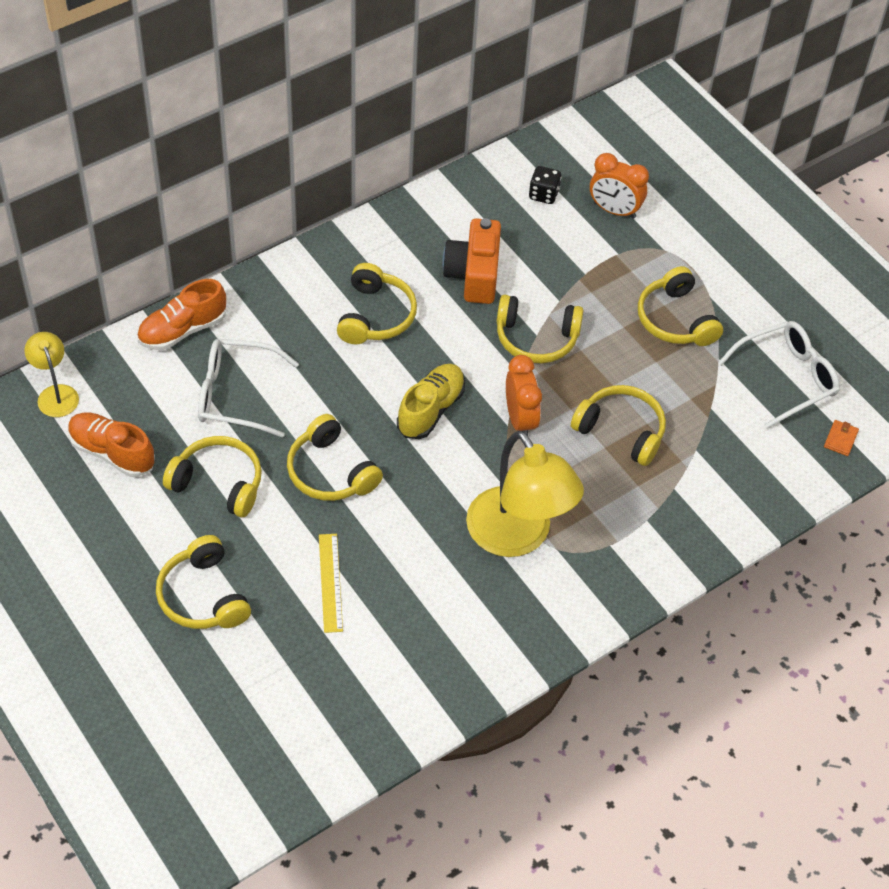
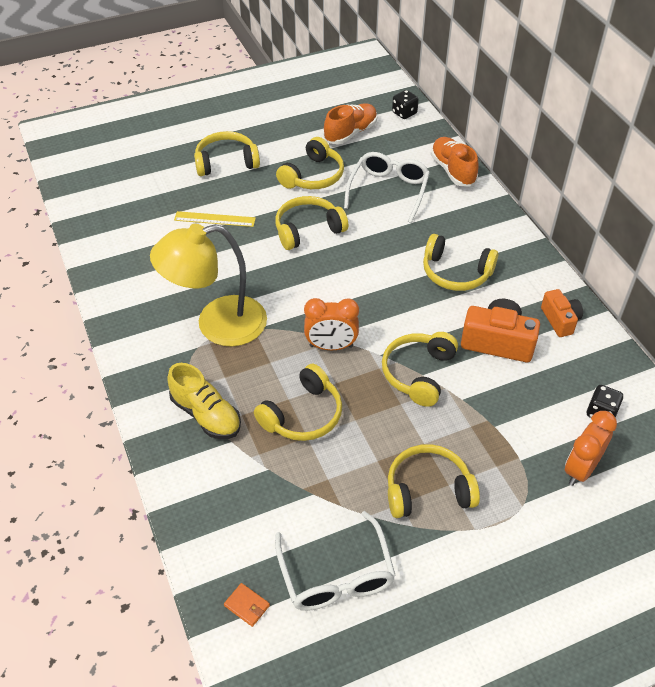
camera: 105 degrees right, 5 degrees down
yellow lamp [25,332,79,417] -> black dice [392,90,419,119]
yellow shoe [397,364,465,439] -> yellow shoe moved to [167,363,241,439]
none -> orange camera [541,289,583,337]

